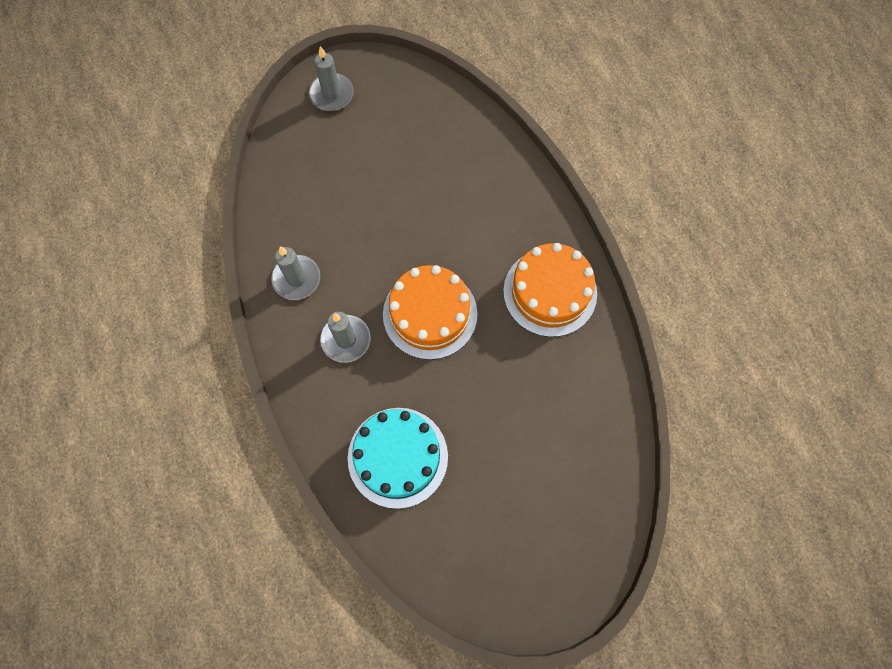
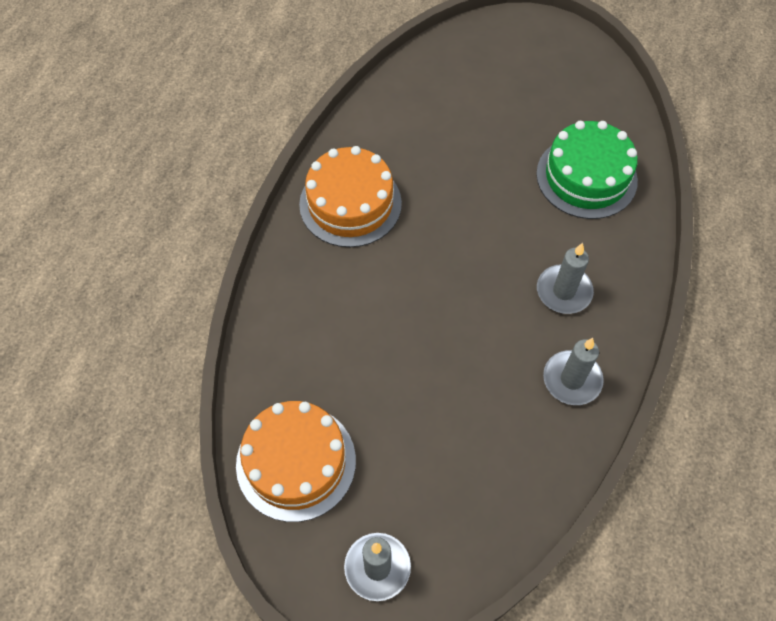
camera: 140 degrees left, 10 degrees down
turquoise cake [348,408,448,509] -> green cake [536,121,638,219]
orange cake [383,265,477,360] -> orange cake moved to [236,401,356,522]

